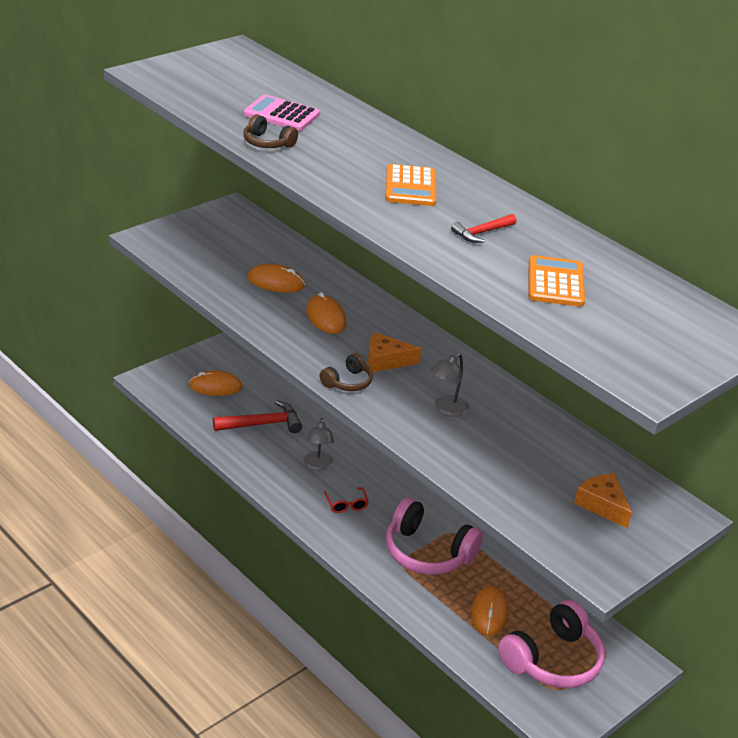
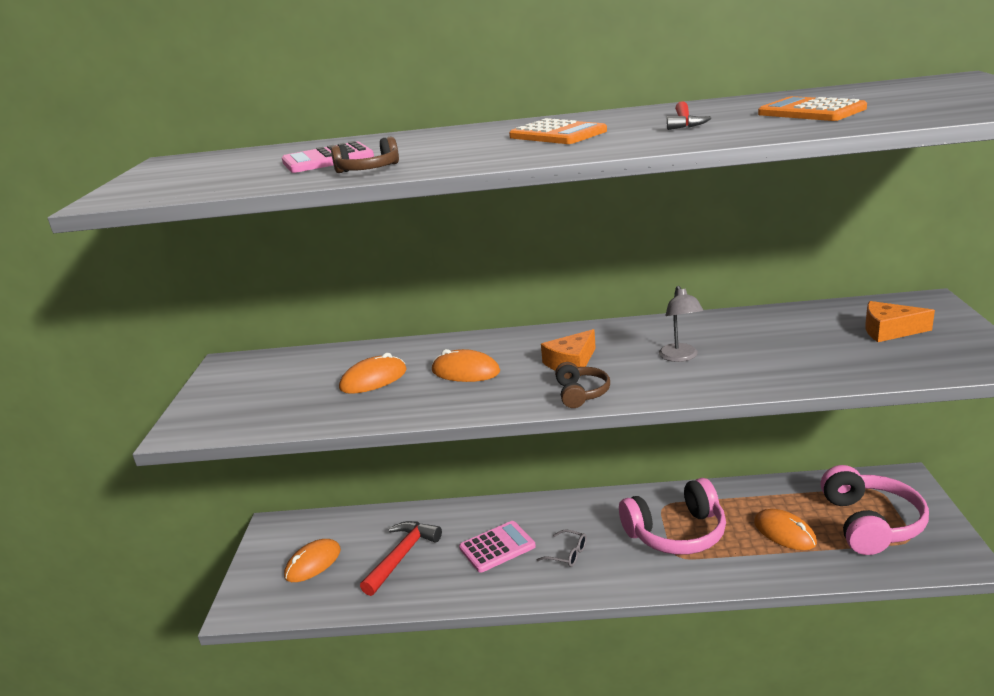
camera: 40 degrees left, 10 degrees down
grey lamp [304,418,334,471] -> pink calculator [459,521,536,573]
red glasses [324,487,369,513] -> grey glasses [537,529,587,567]

